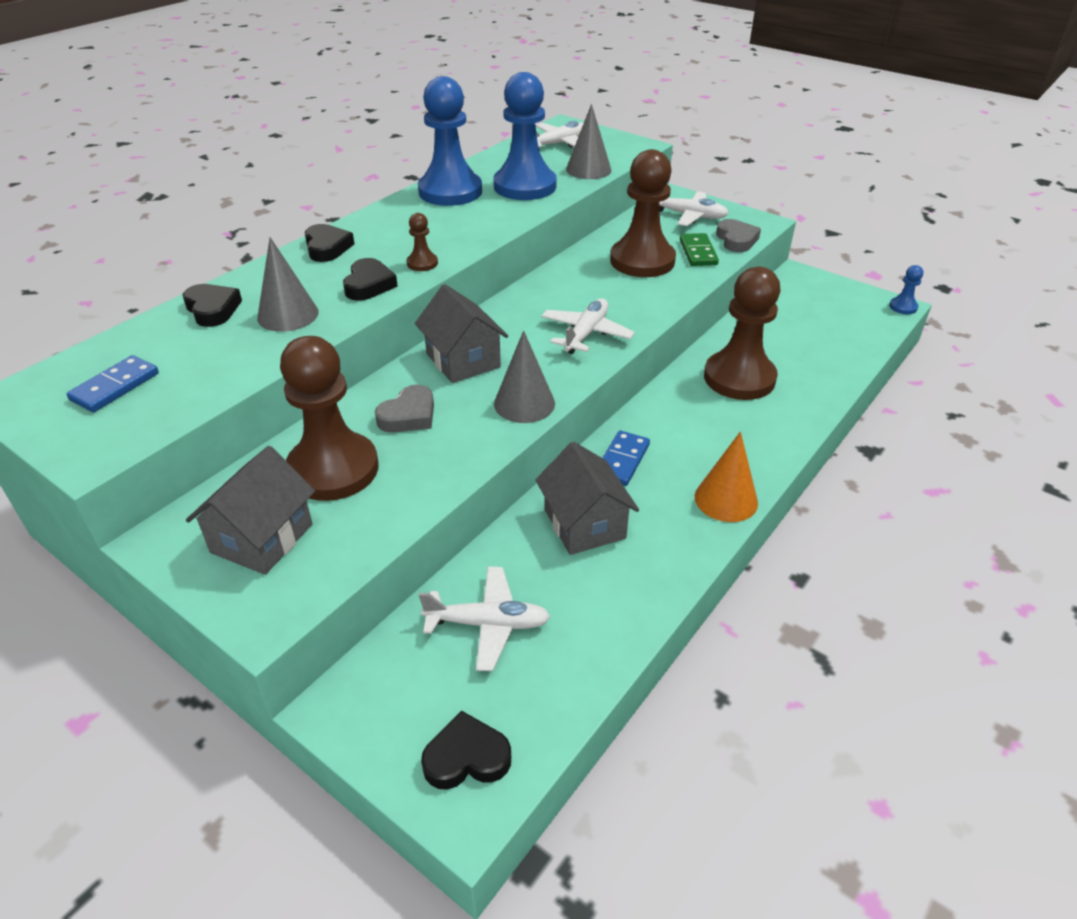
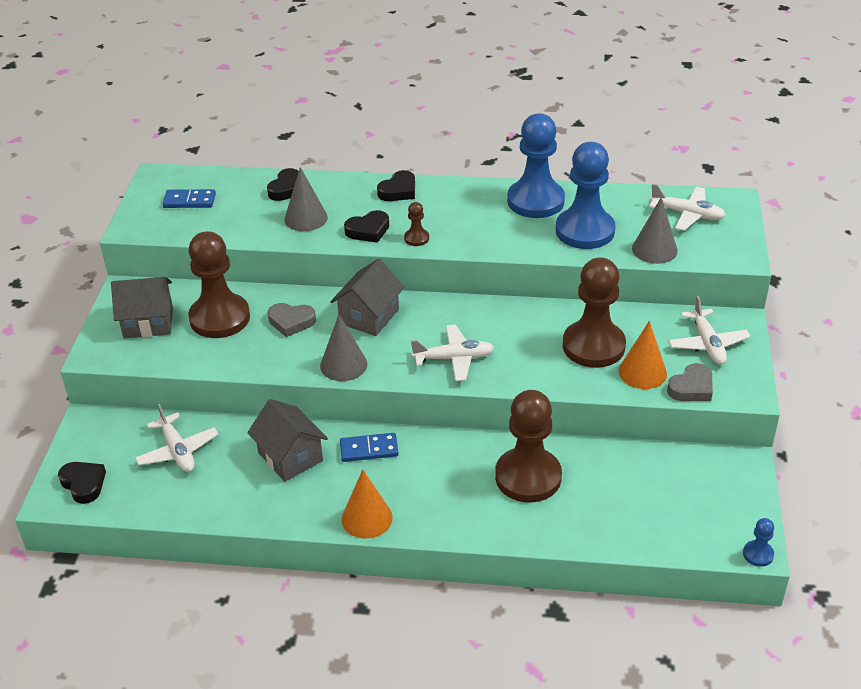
camera: 60 degrees right, 0 degrees up
grey house [536,442,639,555] -> grey house turned 75 degrees counterclockwise [247,399,328,482]
green domino [680,233,719,266] -> orange cone [619,321,667,389]

